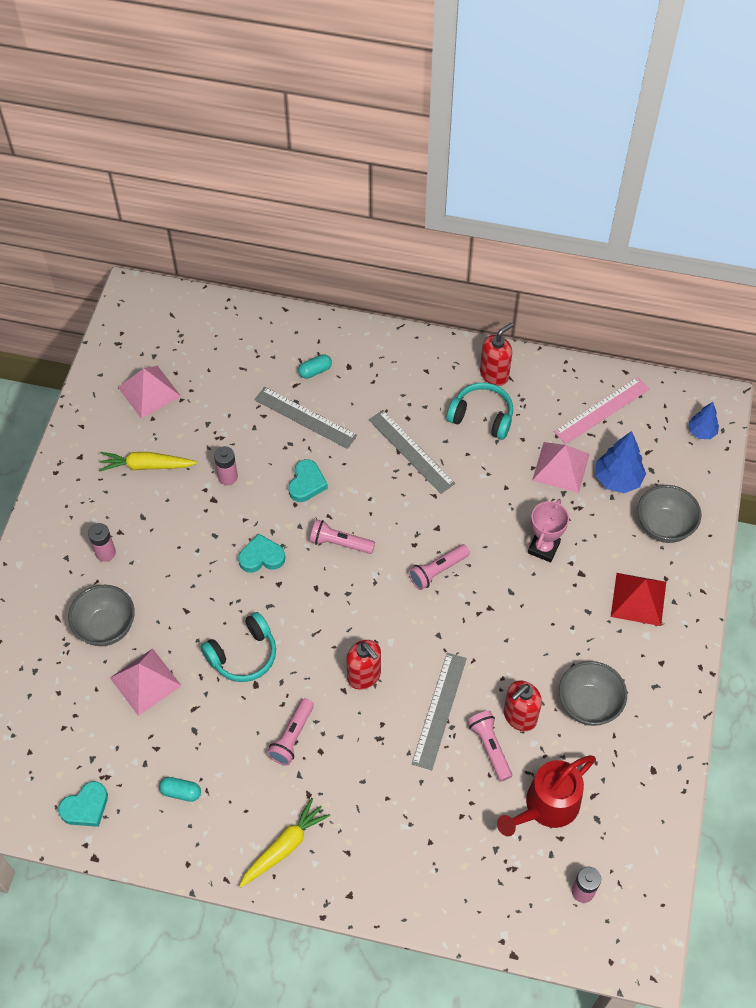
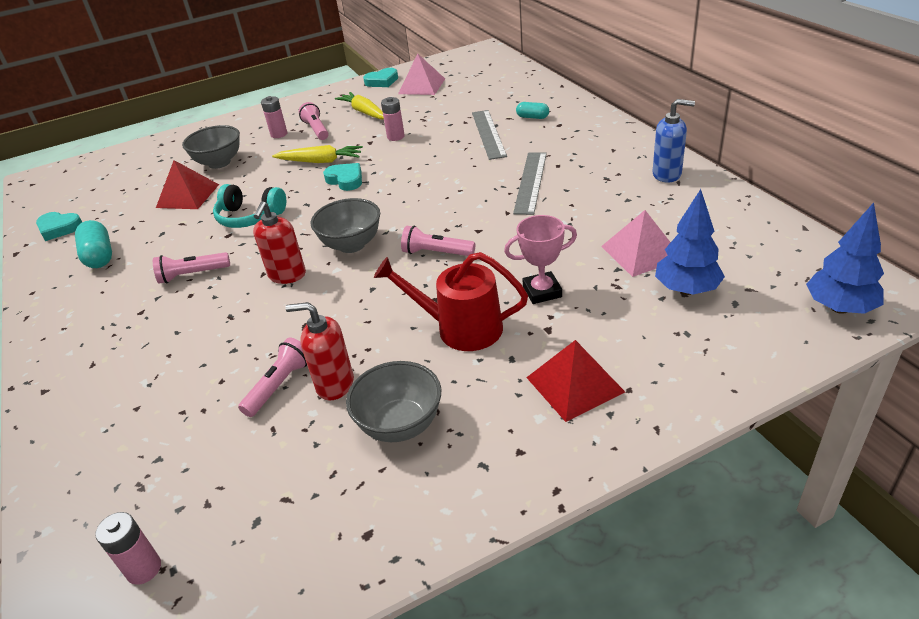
camera: 55 degrees right, 20 degrees down
pink pyramid [110,649,182,716] -> red pyramid [156,160,219,209]
turquoise capsule [159,777,201,802] -> turquoise capsule [75,220,112,268], size x1.64
yellow carrot [239,798,330,887] -> yellow carrot moved to [272,145,363,163]
turquoise heart [288,459,328,502] -> turquoise heart moved to [363,68,398,87]
pink flashlight [310,519,375,554] -> pink flashlight moved to [299,102,329,140]
grey ruler [412,653,467,770] -> none
turquoise headphones [447,383,513,440] -> none
red soap dispenser [480,323,513,386] -> blue soap dispenser [652,99,695,183]
red watering can [497,755,596,836] -> red watering can moved to [374,252,528,351]
pink ruler [554,377,650,444] -> none
grey bowl [638,485,701,543] -> grey bowl moved to [311,198,380,253]
blue tree [688,402,719,439] -> blue tree [806,202,884,314], size x1.61

